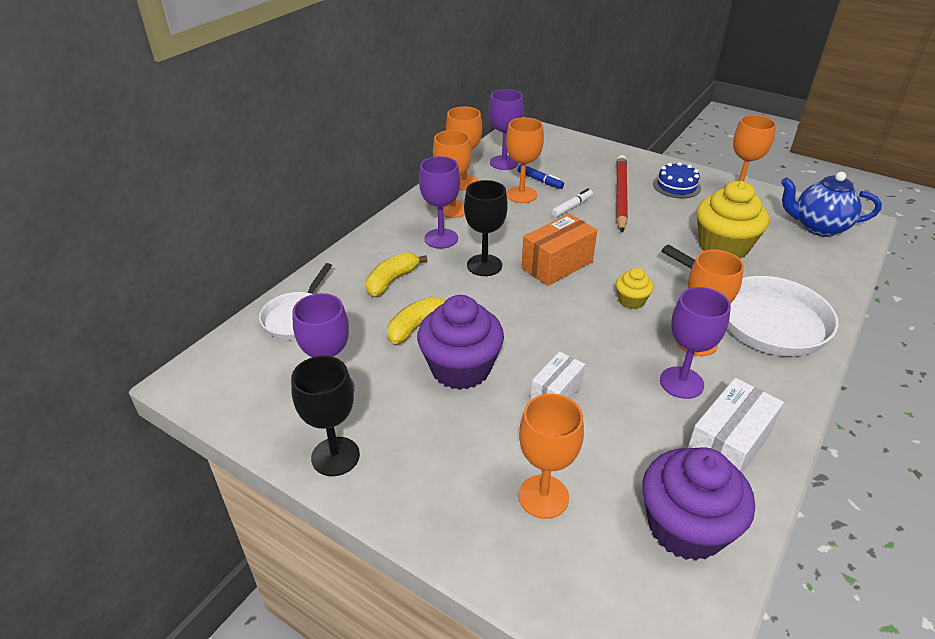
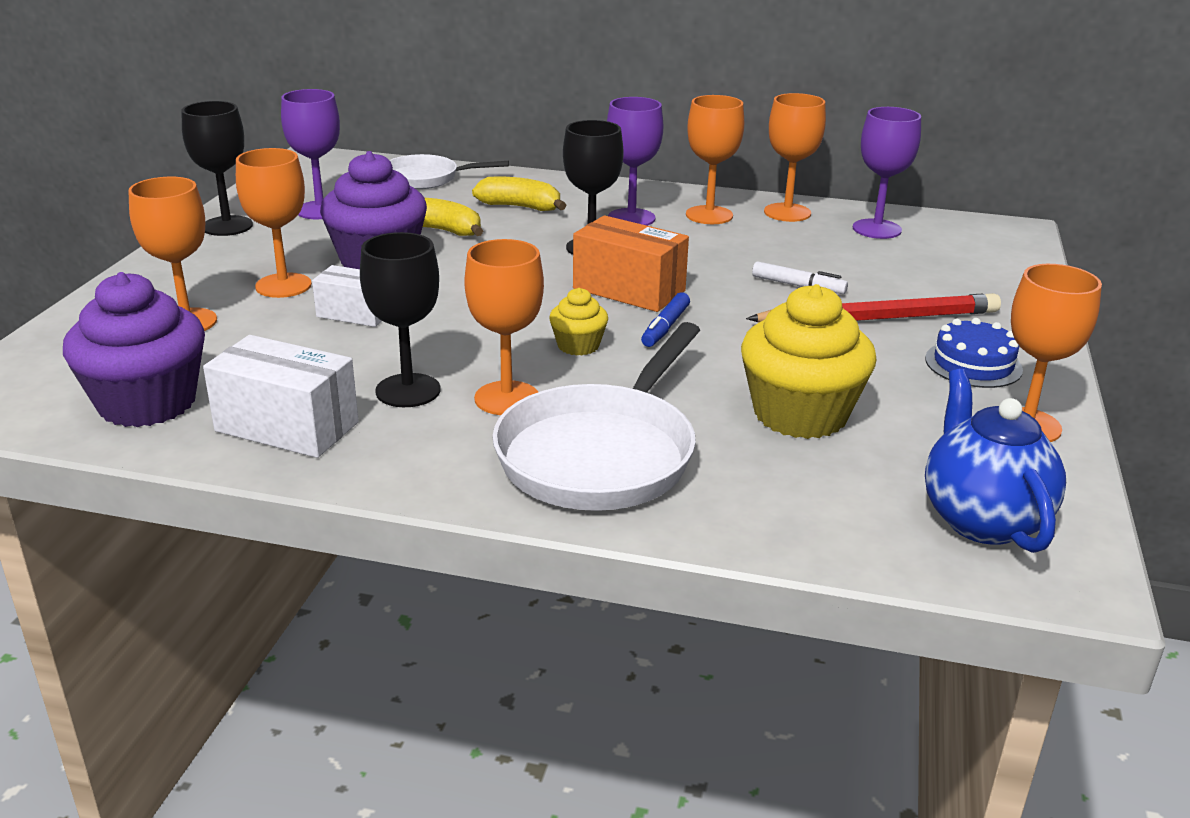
camera: 70 degrees right, 10 degrees down
orange goblet [506,117,544,203] -> orange goblet moved to [236,148,312,298]
blue marker [518,164,564,189] -> blue marker moved to [641,292,690,347]
purple goblet [660,287,731,399] -> black goblet [360,232,441,407]

